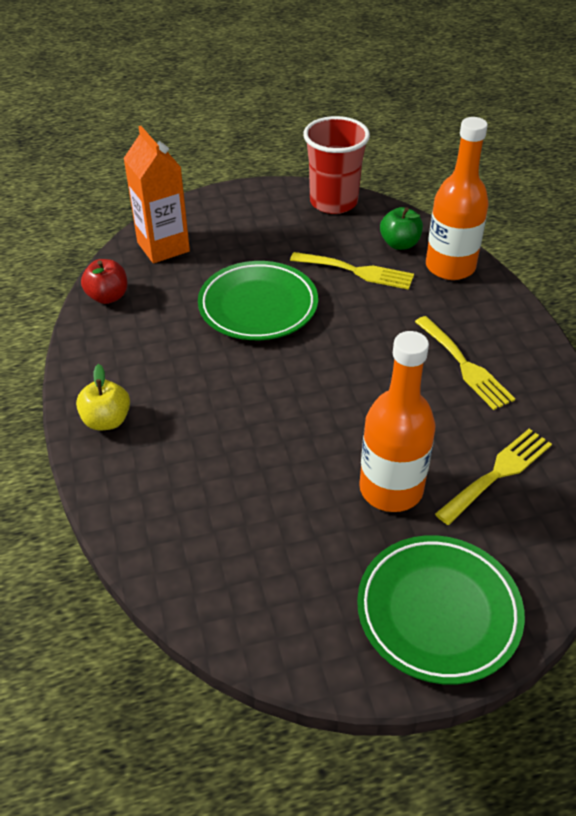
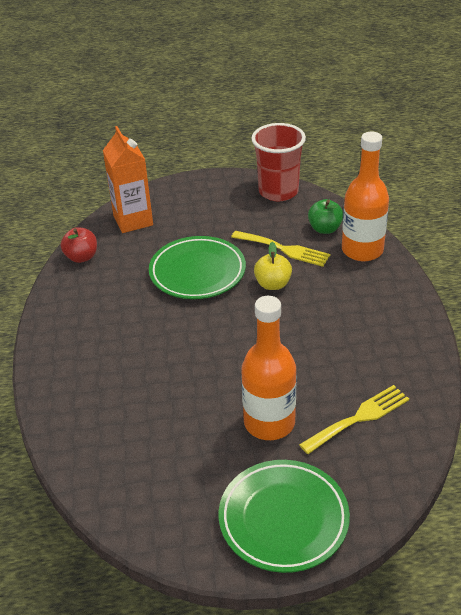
camera: 10 degrees right, 5 degrees down
yellow apple [76,364,130,430] -> yellow apple moved to [254,242,292,290]
yellow fork [415,316,515,410] -> none

